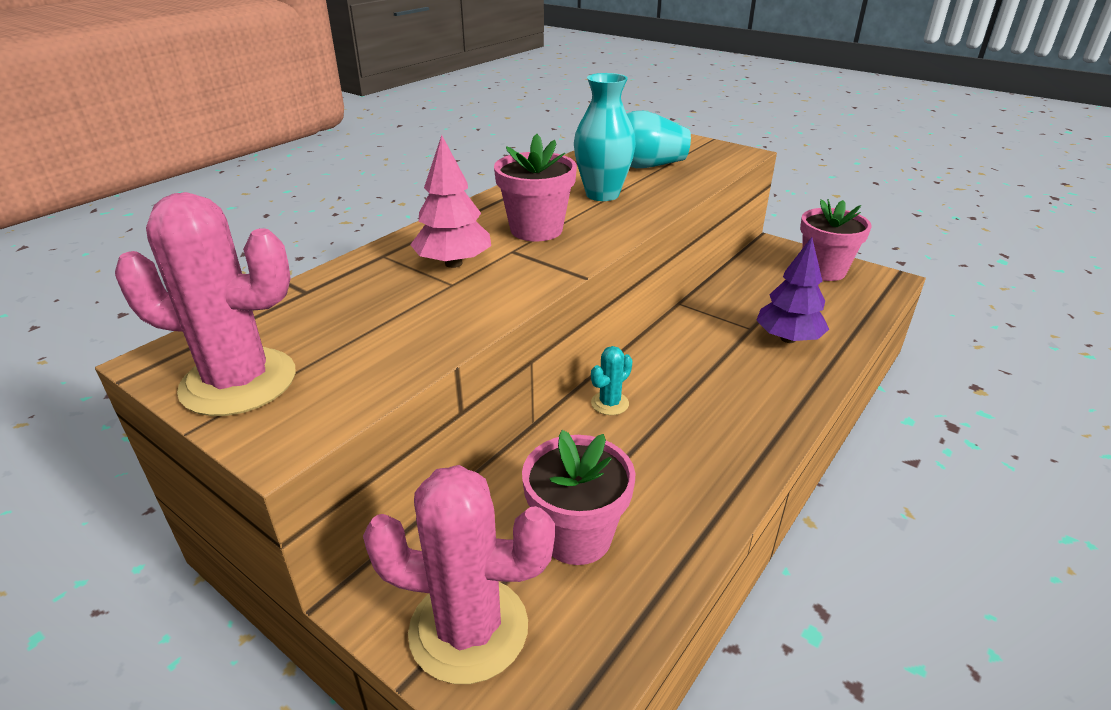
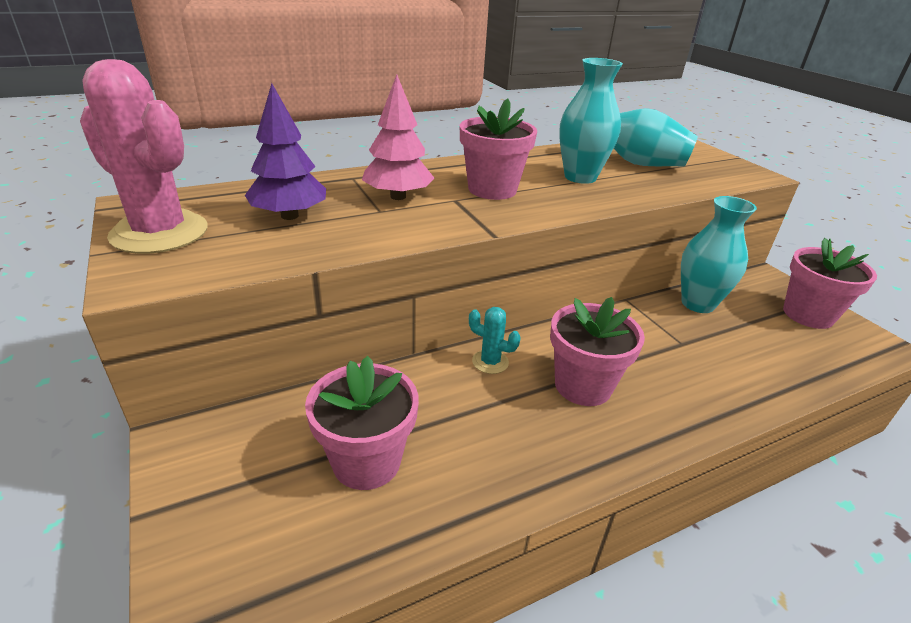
camera: 25 degrees right, 0 degrees up
pink cactus [363,465,555,684] -> none
turquoise cactus [591,346,633,415] -> turquoise cactus turned 45 degrees clockwise [469,307,521,374]
purple tree [756,237,829,343] -> purple tree moved to [245,83,326,220]
none -> pink flower pot [550,297,645,406]
none -> turquoise vase [681,196,757,313]

